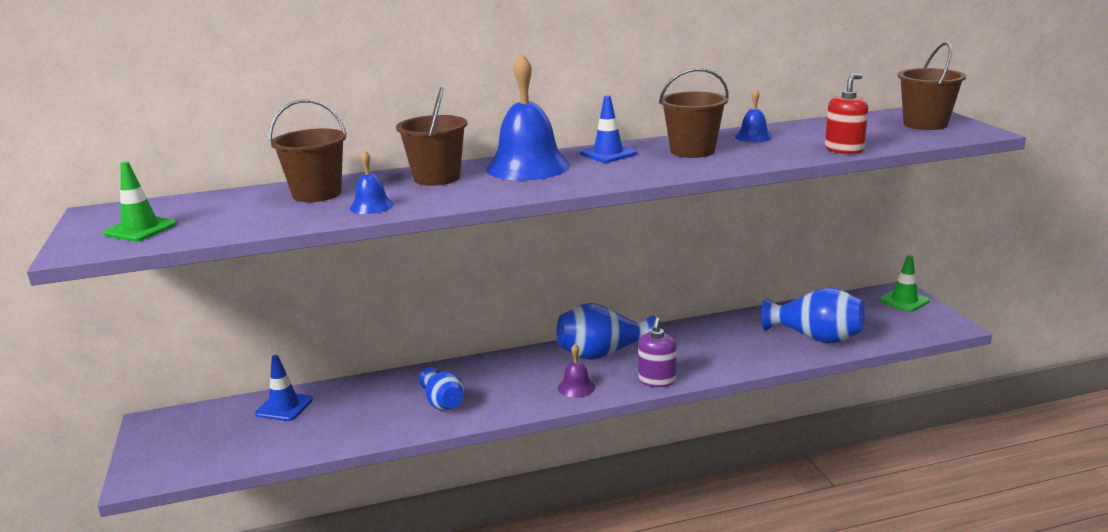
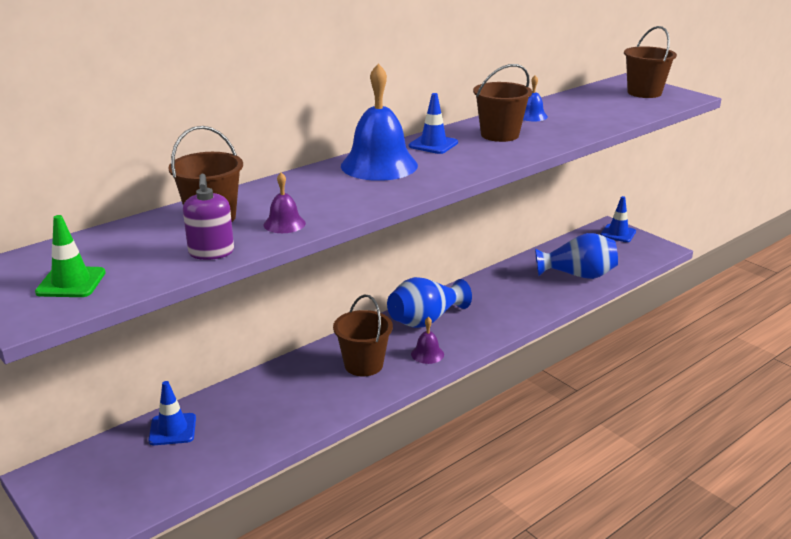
camera: 25 degrees left, 5 degrees up
blue bell [350,150,394,214] -> purple bell [264,172,306,233]
brown bucket [396,87,467,186] -> brown bucket moved to [333,295,393,376]
blue vase [419,367,464,411] -> none
purple soap dispenser [638,318,676,387] -> purple soap dispenser moved to [183,174,234,260]
red soap dispenser [825,74,868,154] -> none
green traffic cone [879,254,930,312] -> blue traffic cone [600,196,636,242]

